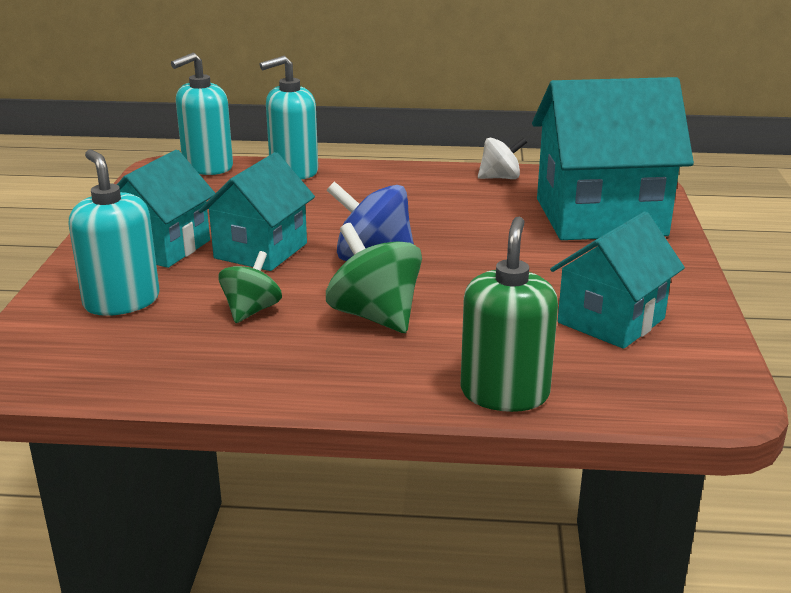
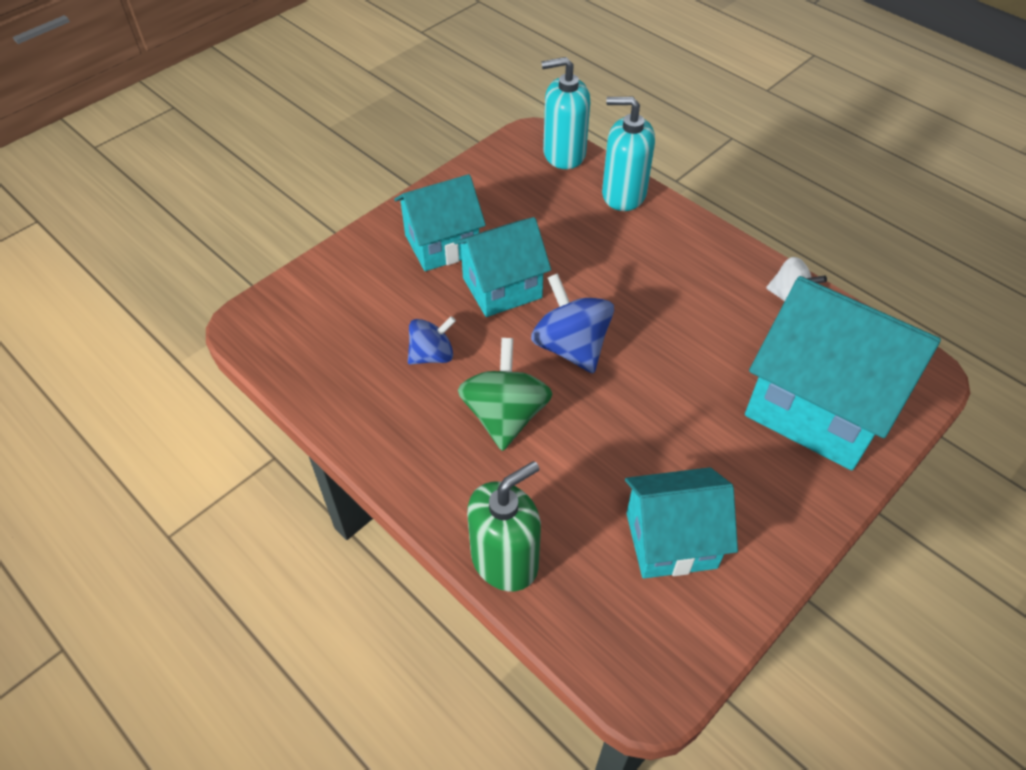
camera: 40 degrees right, 25 degrees up
turquoise soap dispenser [69,149,160,316] -> none
green spinning top [218,251,282,323] -> blue spinning top [408,316,456,365]

